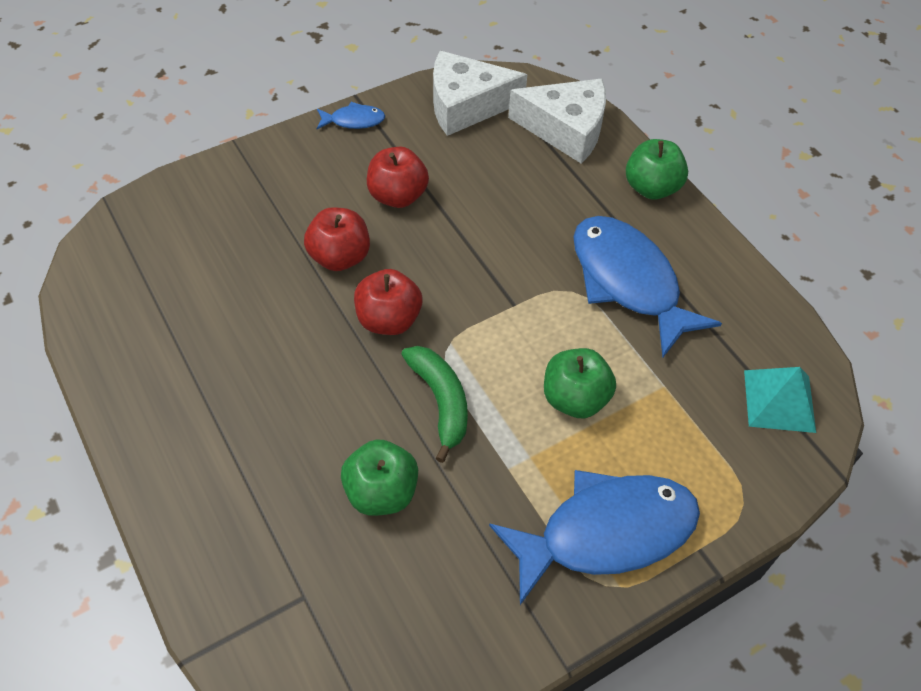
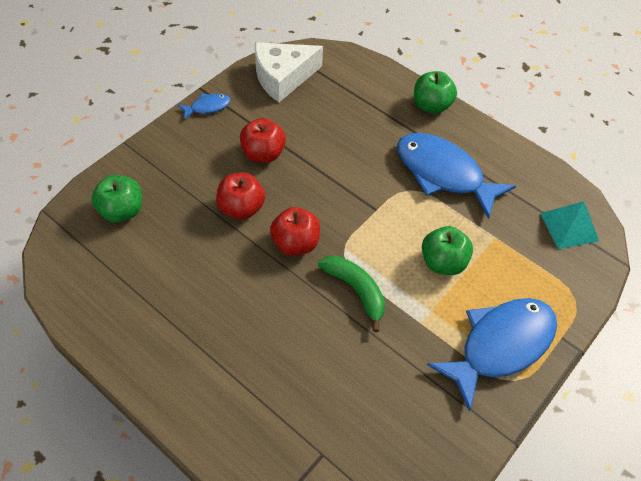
camera: 20 degrees left, 0 degrees up
green apple [341,439,418,516] -> green apple moved to [91,175,142,223]
white cheese [508,78,606,164] -> none

